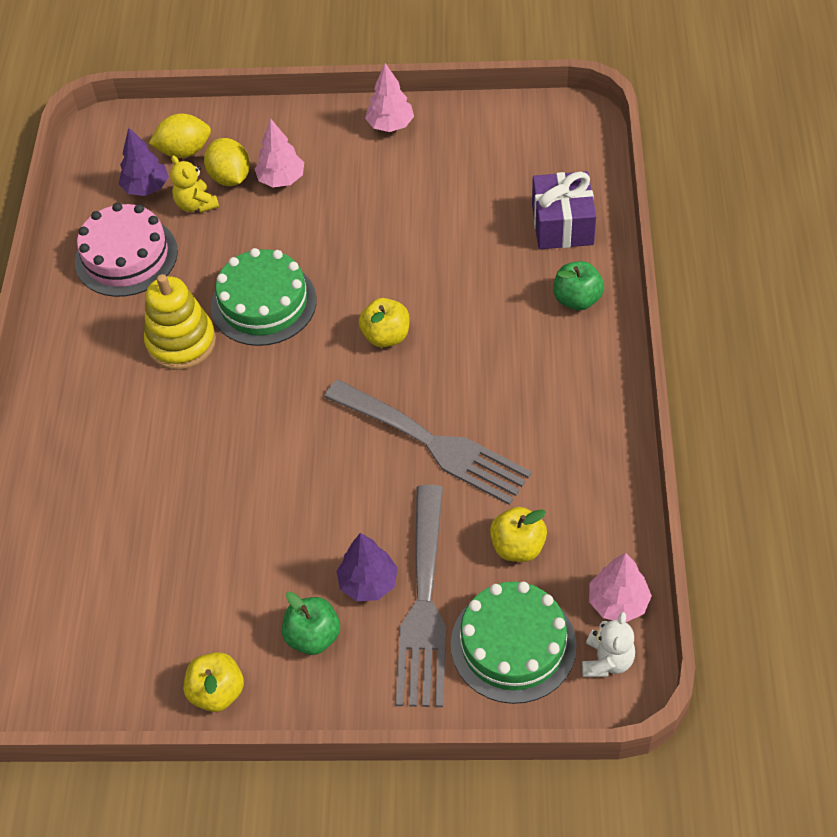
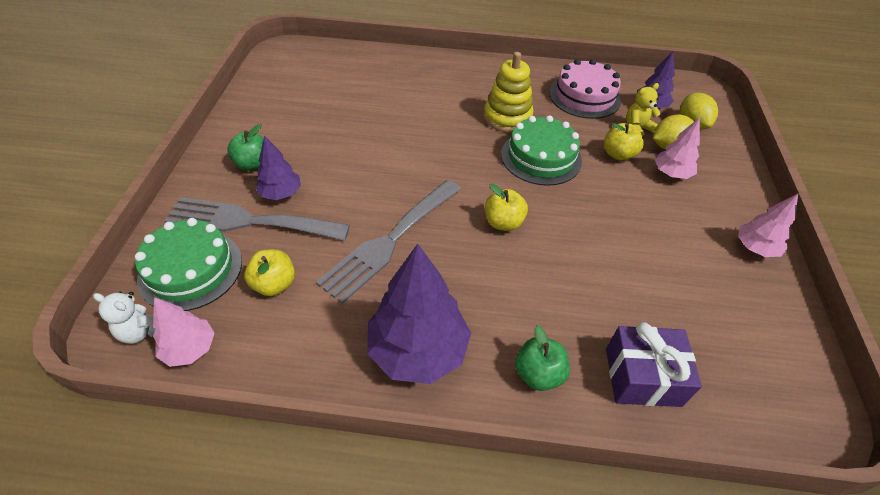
camera: 90 degrees right, 5 degrees down
yellow apple [184,652,244,712] -> yellow apple moved to [604,123,644,161]
none -> purple tree [367,244,471,384]

